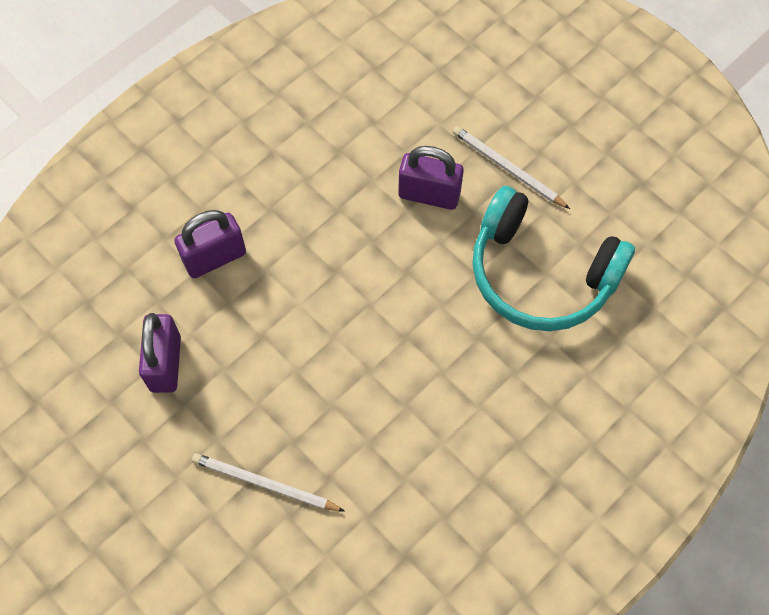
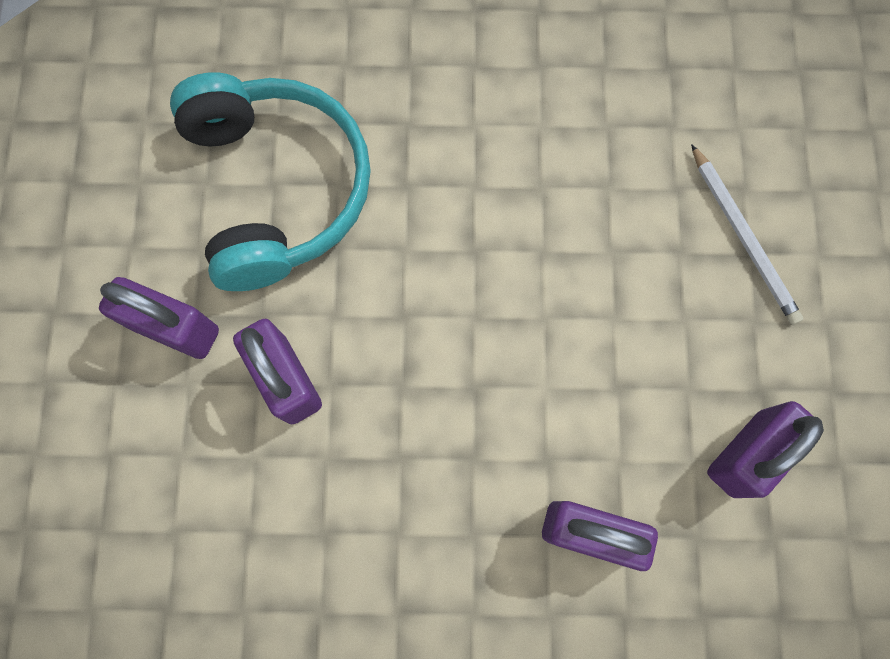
camera: 135 degrees left, 10 degrees up
white pencil [453,126,570,209] -> purple padlock [99,277,219,359]

